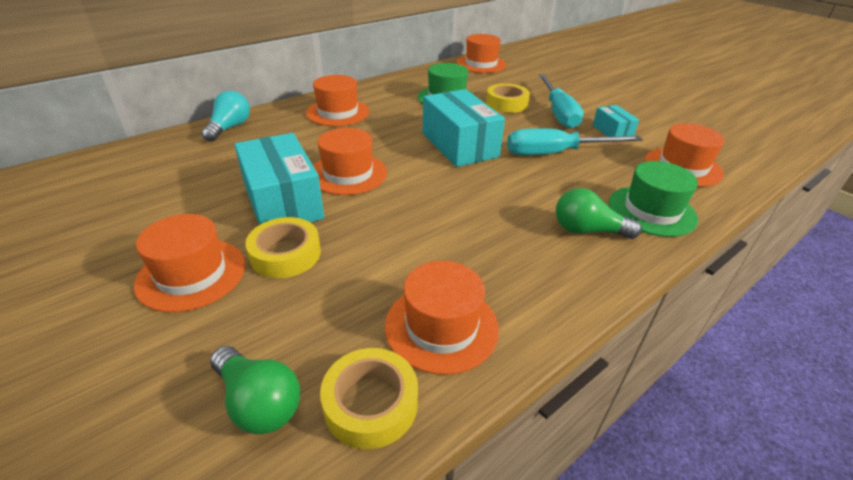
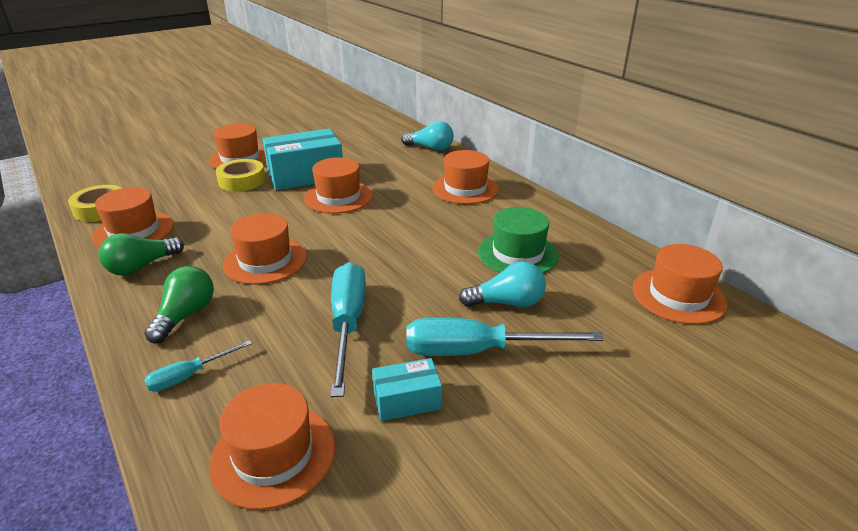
camera: 95 degrees right, 5 degrees down
green light bulb [210,346,300,434] -> green light bulb moved to [99,233,184,276]
turquoise box [423,89,505,167] -> none
yellow tape [486,84,530,113] -> turquoise light bulb [459,261,546,307]
green hat [609,161,698,237] -> turquoise screwdriver [145,340,252,392]
none -> orange hat [223,213,307,285]

